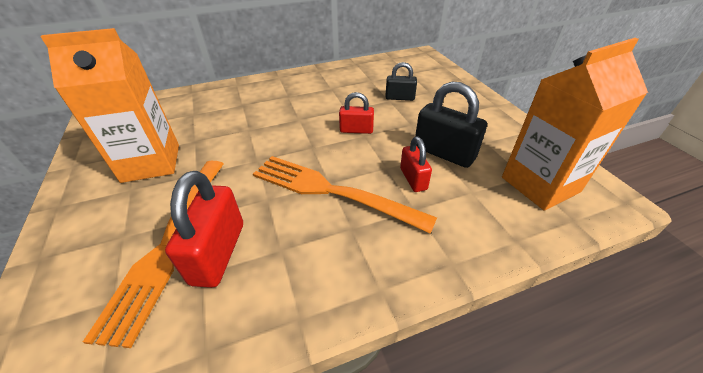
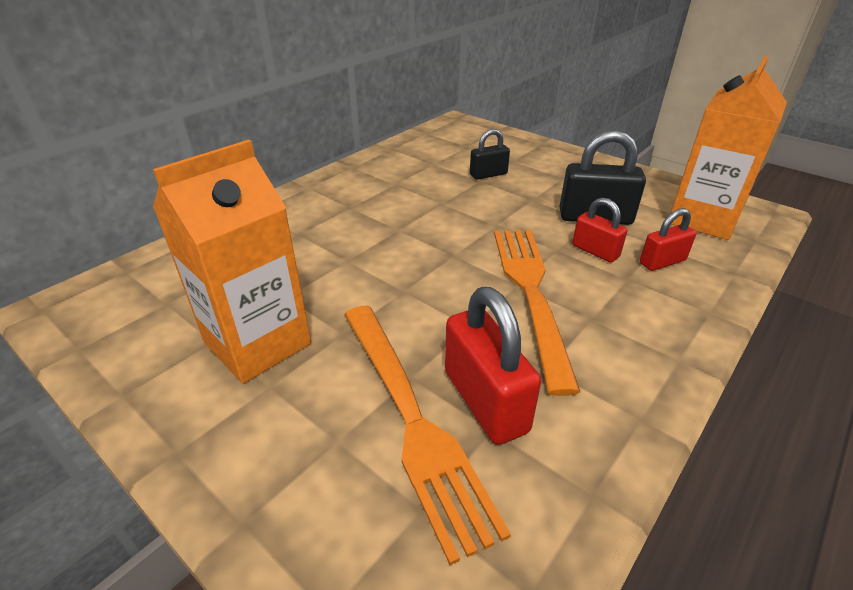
camera: 30 degrees left, 5 degrees down
orange fork [253,156,437,234] -> orange fork turned 90 degrees clockwise [494,230,580,396]
red padlock [339,92,374,134] -> red padlock moved to [640,208,696,271]

